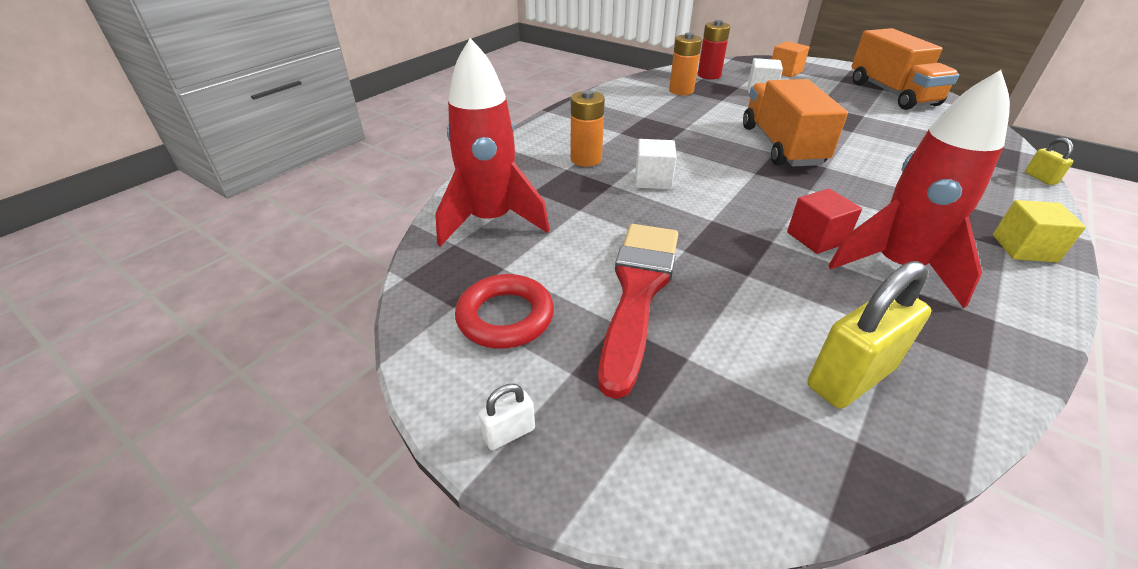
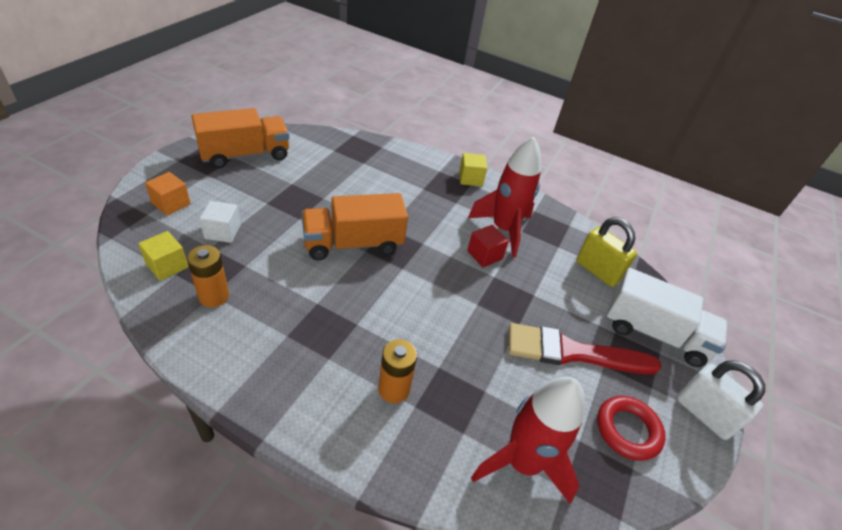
camera: 105 degrees left, 5 degrees up
white padlock [478,384,535,450] -> white padlock [677,360,765,440], size x2.14
white cube [635,139,677,189] -> none
red battery [698,20,730,79] -> yellow cube [138,231,188,281]
yellow padlock [1025,137,1073,185] -> none
none -> white truck [606,268,727,367]

